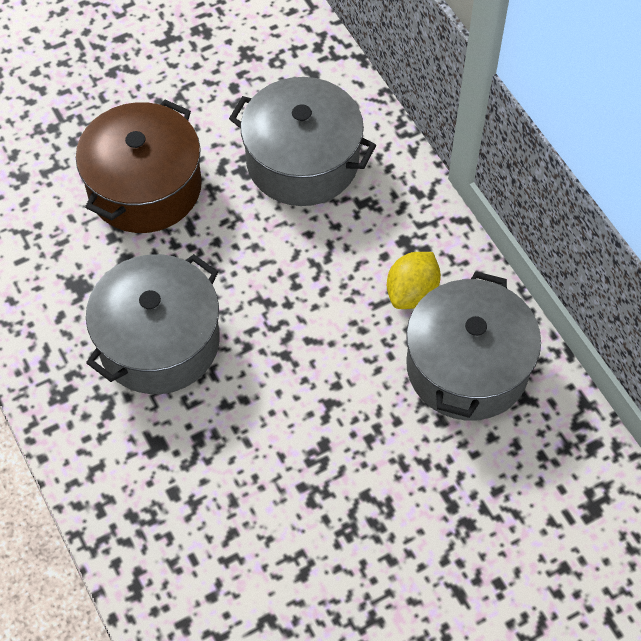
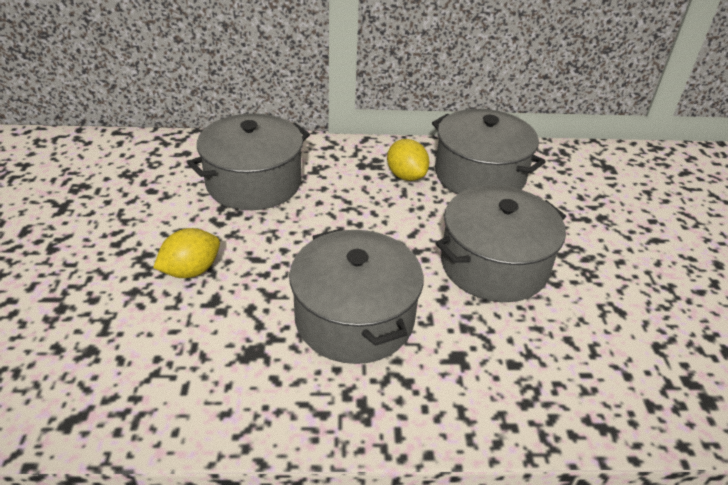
camera: 65 degrees left, 20 degrees down
brown pot [76,100,202,233] -> yellow lemon [153,228,220,278]
none -> grey pot [435,186,566,302]

